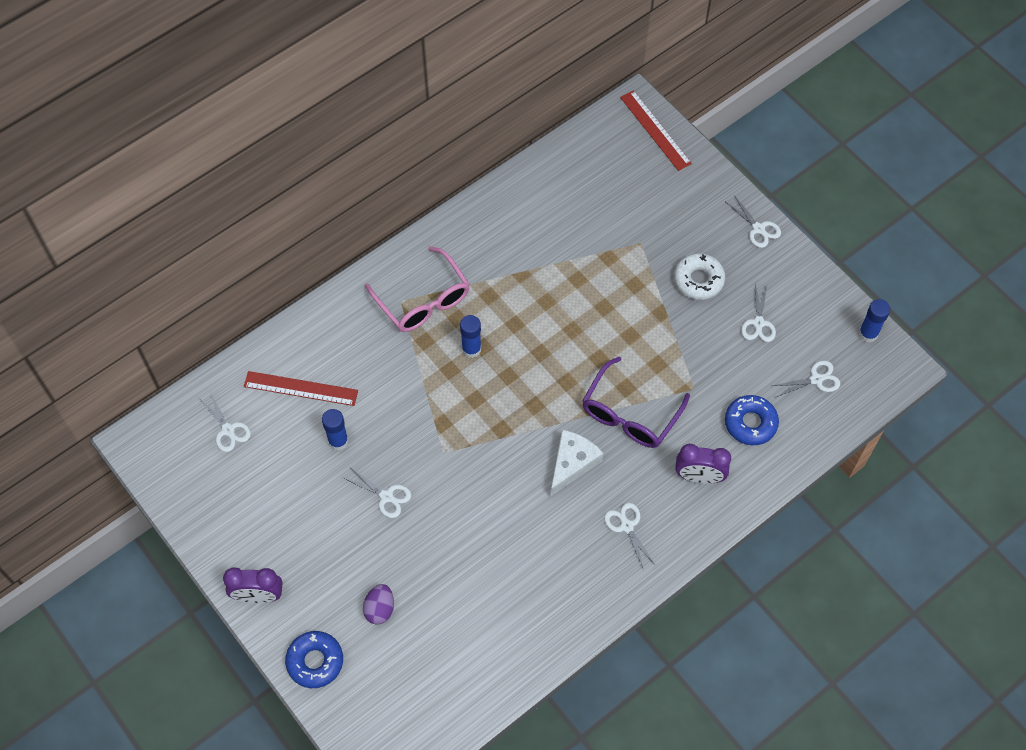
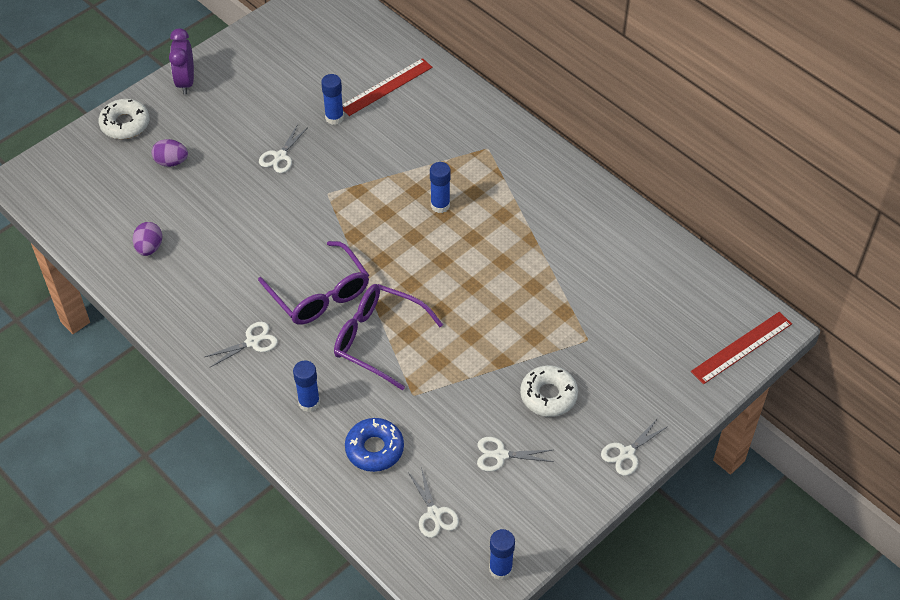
camera: 85 degrees right, 10 degrees down
white scissors [199,392,251,452] -> none
red ruler [244,371,358,406] -> red ruler turned 45 degrees clockwise [342,58,433,116]
blue donut [285,631,343,688] -> white donut [99,99,149,139]
pink glasses [365,246,470,332] -> none
white cheese [551,429,603,496] -> purple glasses [258,241,369,325]
purple clock [675,444,731,484] -> blue glue stick [293,360,320,412]
none -> purple egg [133,222,162,256]

